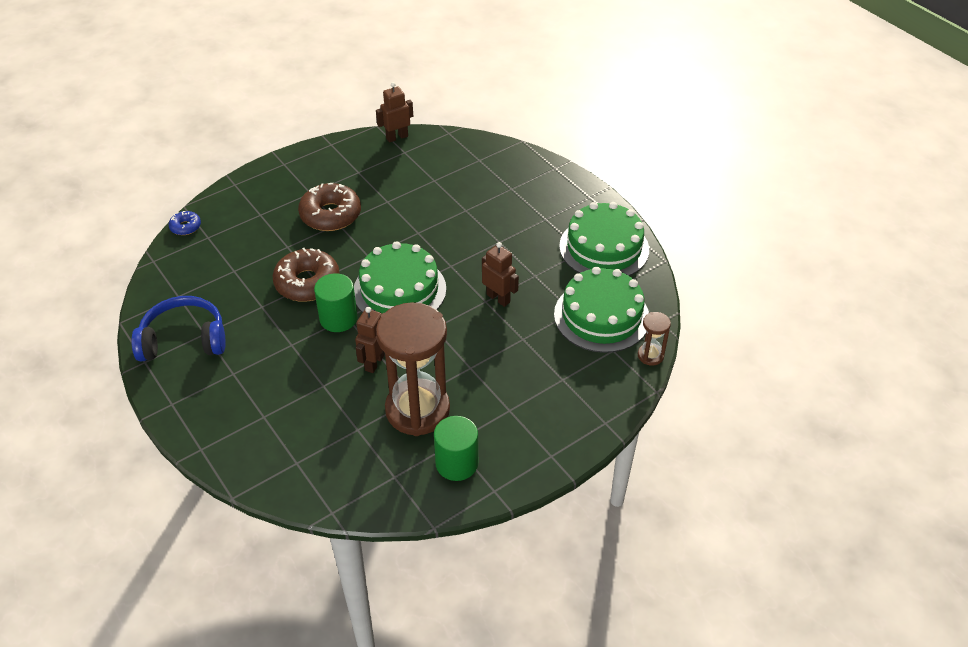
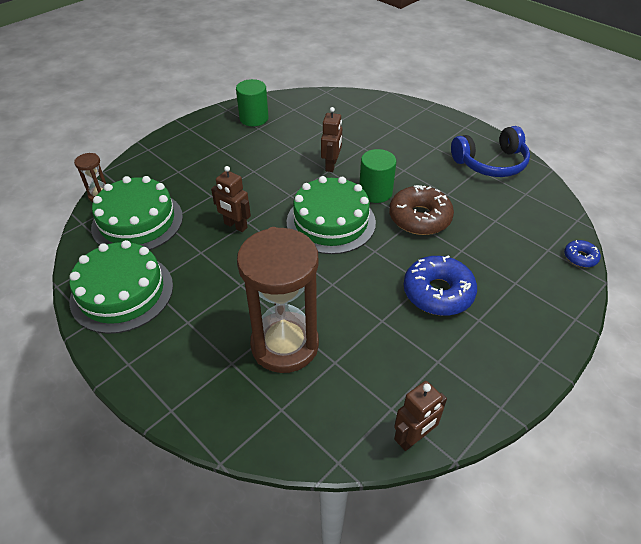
camera: 170 degrees right, 0 degrees up
brown donut [298,183,361,231] -> blue donut [403,255,477,316]
brown hourglass [376,302,450,436] -> brown hourglass moved to [237,227,319,373]

